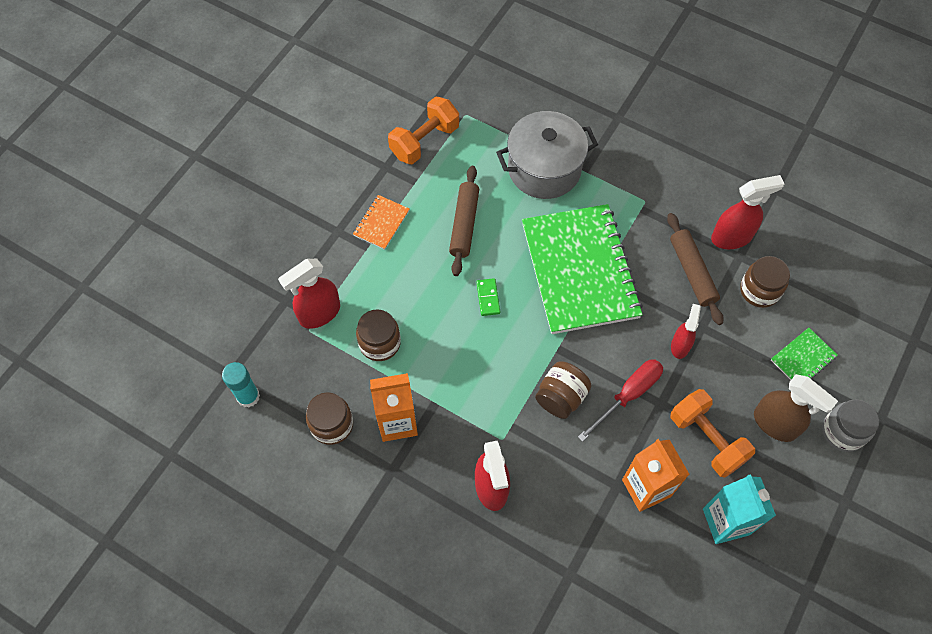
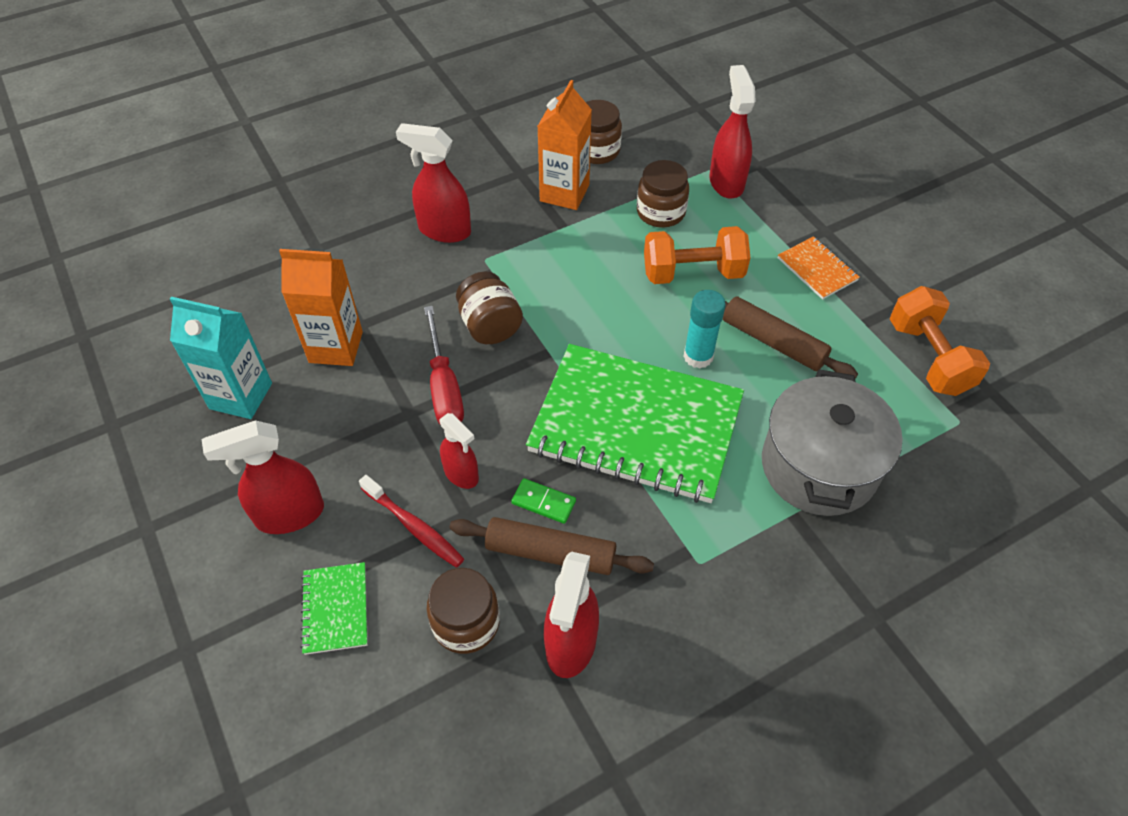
camera: 120 degrees right, 10 degrees down
turquoise glue stick [222,362,260,408] -> turquoise glue stick moved to [683,290,726,369]
green domino [476,278,500,316] -> green domino moved to [511,478,576,524]
orange dumbbell [671,389,755,478] -> orange dumbbell moved to [644,226,751,284]
brown spray bottle [754,374,838,442] -> red spray bottle [202,420,324,534]
grey jar [822,400,879,452] -> none
none -> red toothbrush [359,475,464,567]

